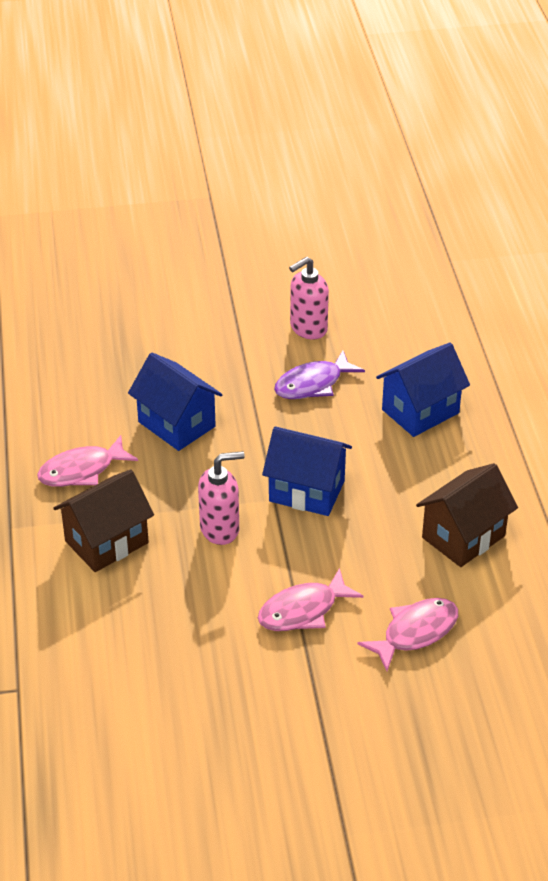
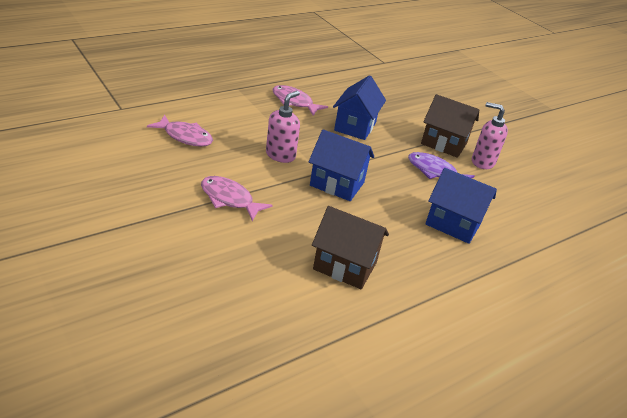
camera: 60 degrees right, 5 degrees down
brown house [53,469,154,572] -> brown house moved to [421,94,479,158]
pink soap dispenser [198,451,245,545] -> pink soap dispenser turned 105 degrees counterclockwise [266,91,300,163]
blue house [262,426,352,516] -> blue house turned 60 degrees counterclockwise [309,129,374,201]
pink fish [357,598,458,671] -> pink fish moved to [147,115,213,147]

